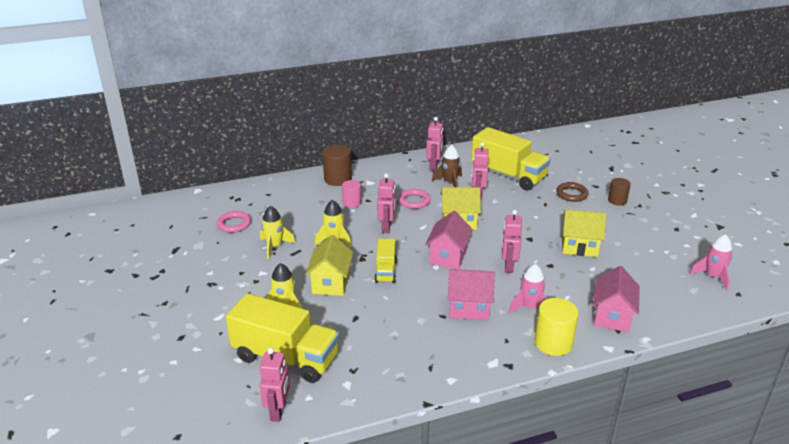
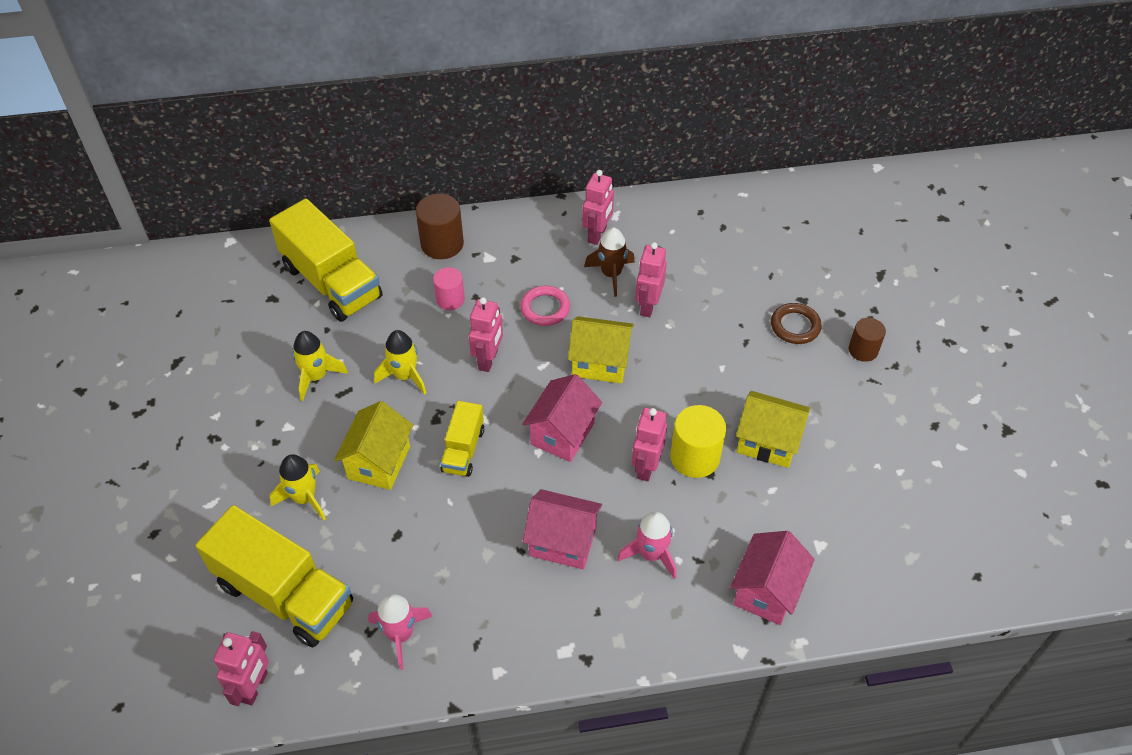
camera: 10 degrees right, 20 degrees up
pink ring [217,211,251,233] -> none
yellow truck [471,127,551,190] -> yellow truck moved to [269,198,383,322]
yellow cylinder [534,298,579,356] -> yellow cylinder moved to [670,405,726,478]
pink rocket [690,234,733,291] -> pink rocket moved to [368,594,433,670]

